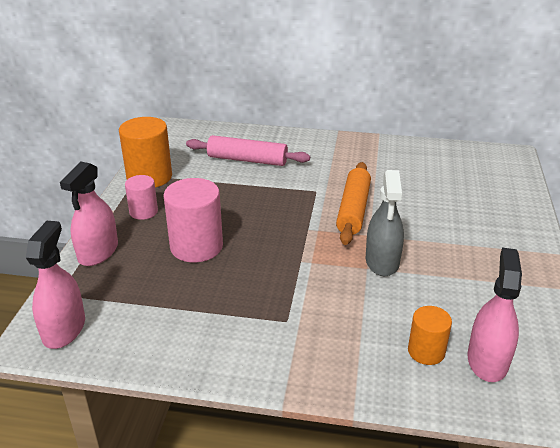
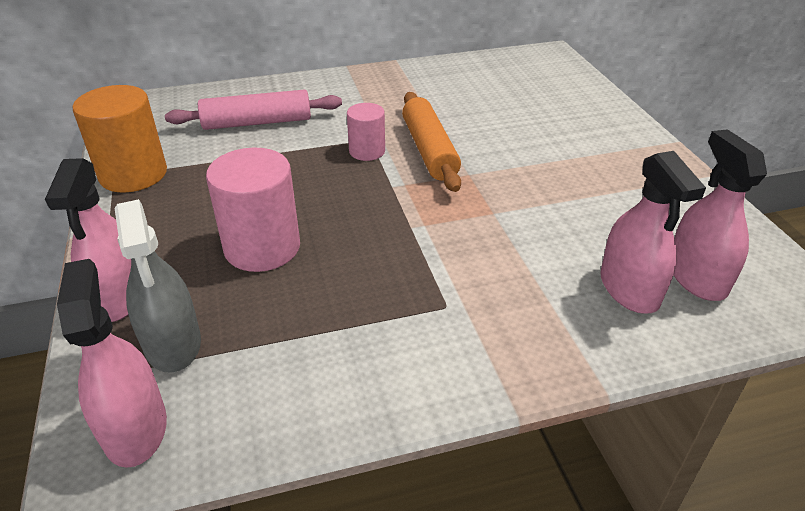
camera: 25 degrees left, 5 degrees up
pink cylinder [125,175,158,220] -> pink cylinder moved to [347,103,385,161]
grey spray bottle [366,170,404,276] -> grey spray bottle moved to [115,199,201,373]
orange cylinder [408,306,452,365] -> pink spray bottle [600,151,706,314]

